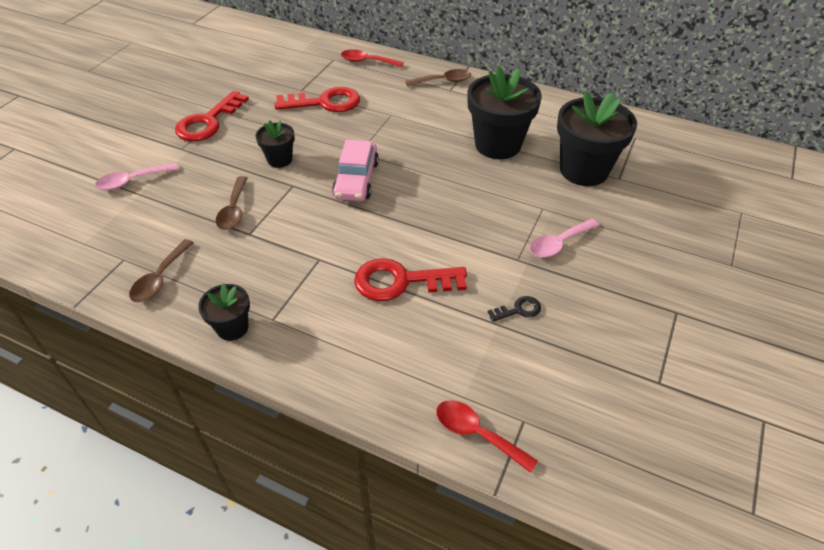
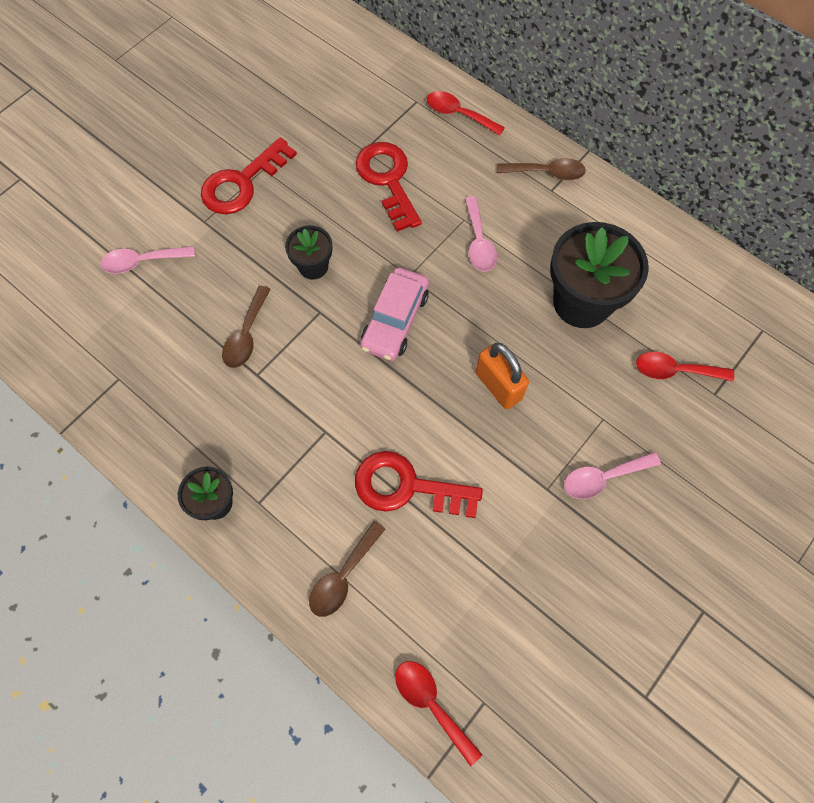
camera: 15 degrees right, 20 degrees up
brown spoon [129,239,194,302] -> brown spoon moved to [309,521,385,617]
red key [275,87,360,112] -> red key turned 120 degrees counterclockwise [356,142,422,232]
black key [488,296,541,322] -> none
black flower pot [557,92,637,186] -> red spoon [636,352,734,381]
none -> pink spoon [465,196,497,272]
none -> orange padlock [475,343,529,409]

